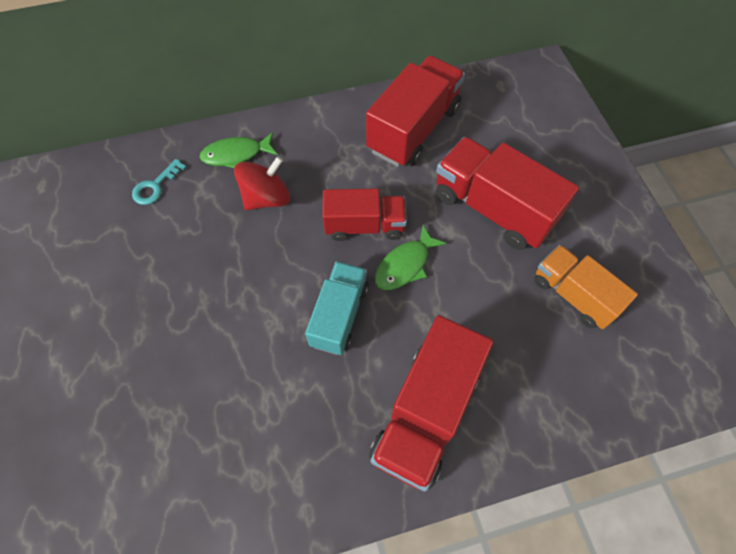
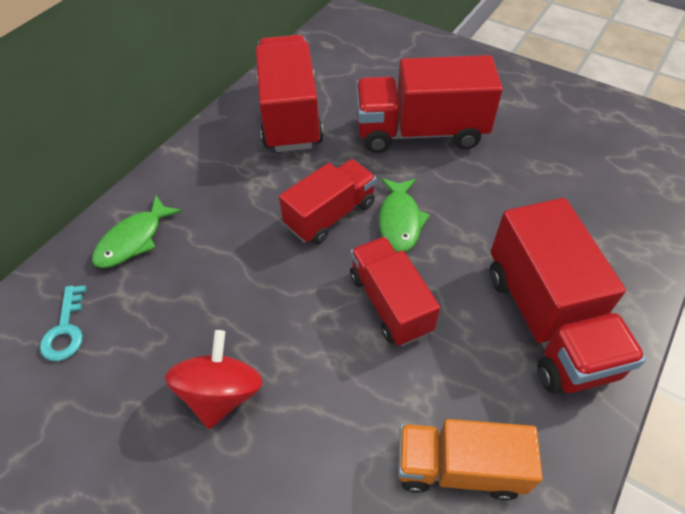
camera: 40 degrees left, 10 degrees down
red spinning top [234,156,290,210] -> red spinning top moved to [165,330,263,429]
turquoise truck [305,261,369,355] -> red truck [350,237,440,346]
orange truck [534,245,638,329] -> orange truck moved to [398,419,543,501]

